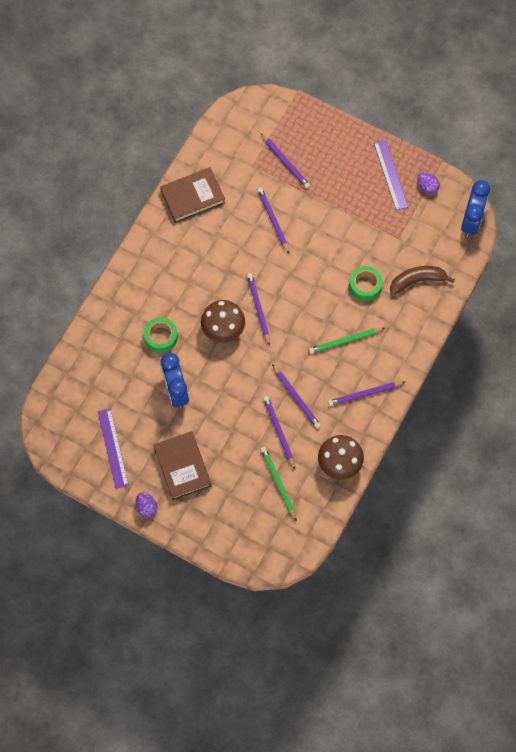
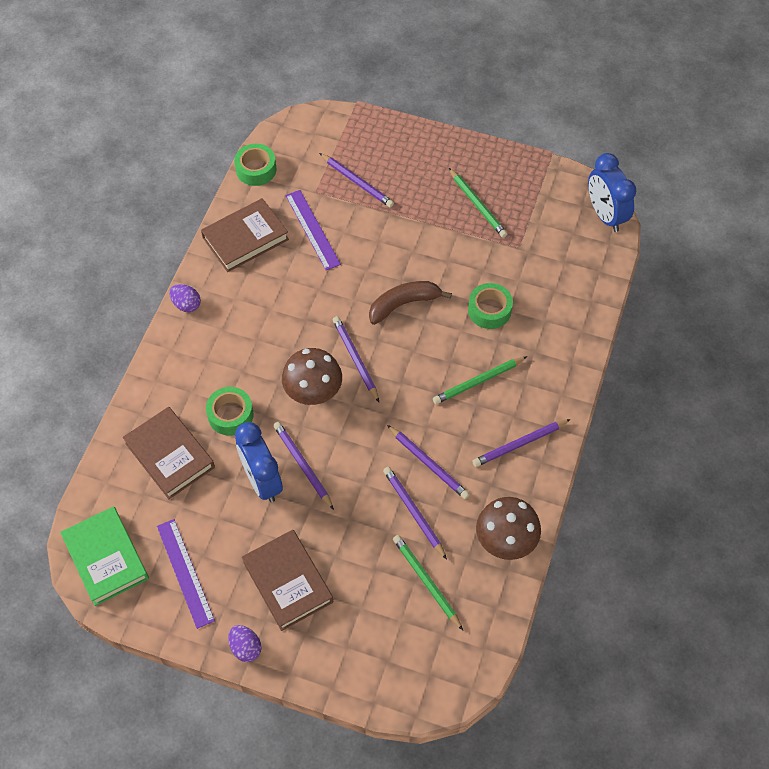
camera: 10 degrees left, 10 degrees down
purple pencil [257,187,289,253] -> purple pencil moved to [273,422,334,510]
purple ruler [374,140,408,210] -> purple ruler moved to [285,190,341,270]
brown banana [390,266,455,295] -> brown banana moved to [369,281,452,325]
purple egg [417,172,440,194] -> purple egg moved to [169,284,201,312]
blue clock [461,180,490,237] -> blue clock turned 150 degrees clockwise [588,153,636,232]
none -> green book [60,506,149,606]
none -> brown book [123,407,215,499]
none -> green tape [234,144,277,186]
none -> green pencil [449,168,507,238]

